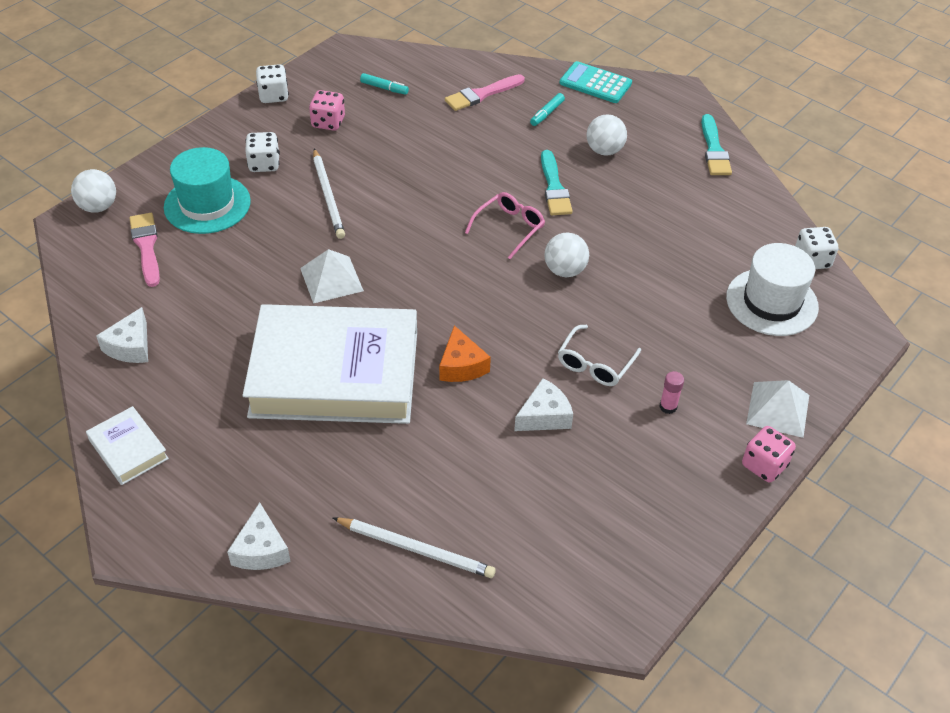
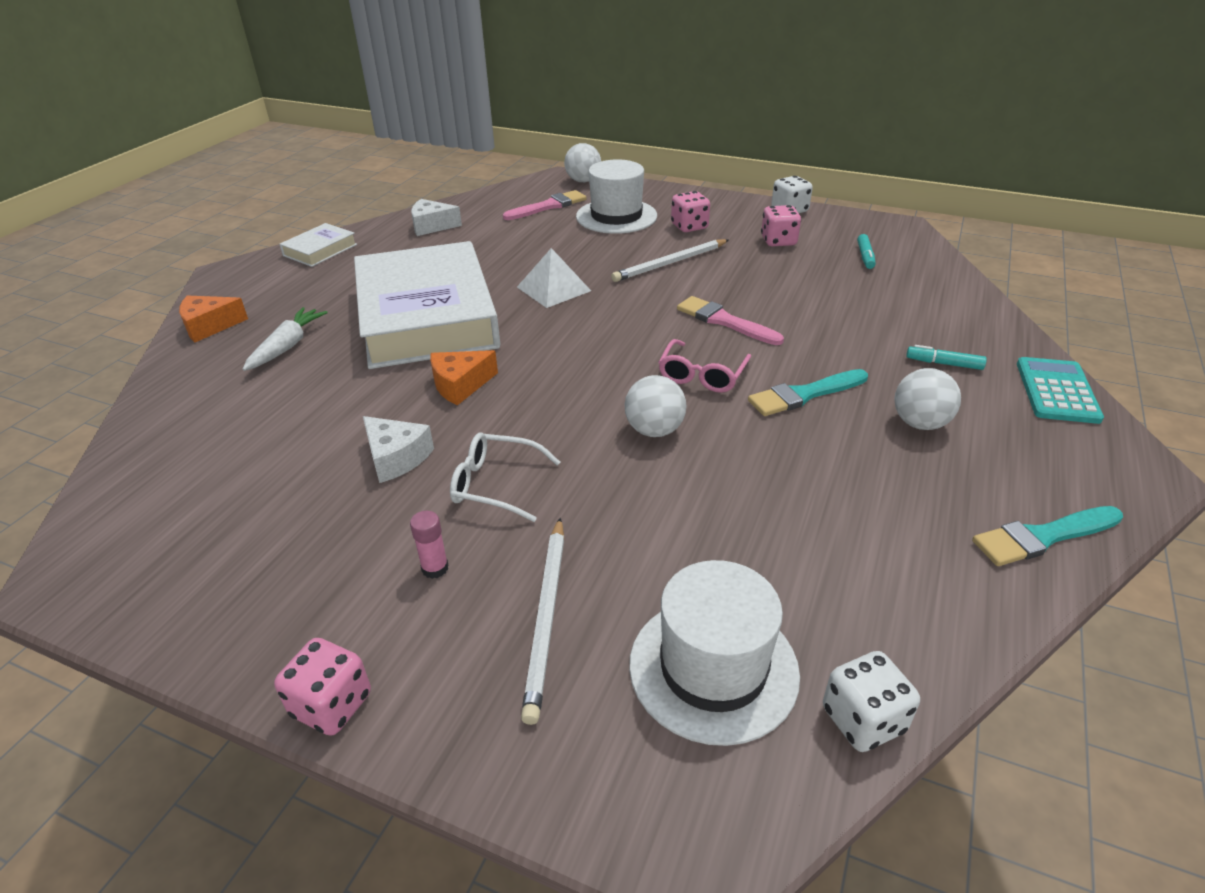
camera: 75 degrees right, 10 degrees down
turquoise hat [164,147,251,234] -> white hat [576,160,657,234]
white cheese [227,502,291,570] -> orange cheese [179,296,248,342]
white dice [245,132,280,172] -> pink dice [671,191,710,232]
white pencil [333,517,496,578] -> white pencil moved to [521,518,565,725]
pink brush [445,74,525,111] -> pink brush moved to [677,296,784,345]
pink glasses [465,192,545,259] -> pink glasses turned 90 degrees clockwise [658,339,751,393]
white pyramid [746,380,809,438] -> none
none -> white carrot [243,307,328,371]

